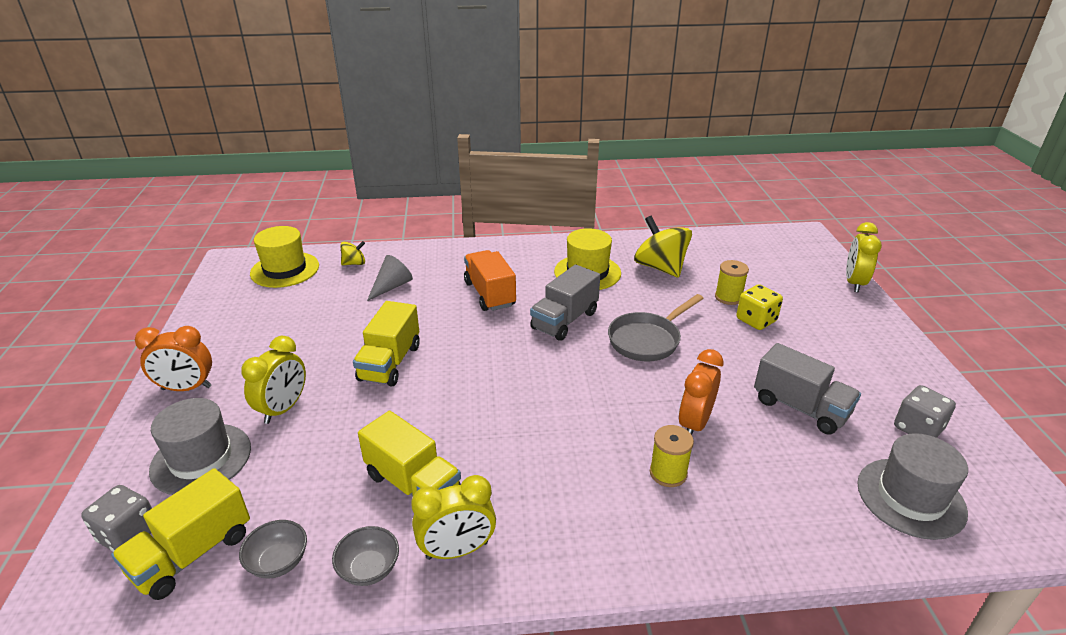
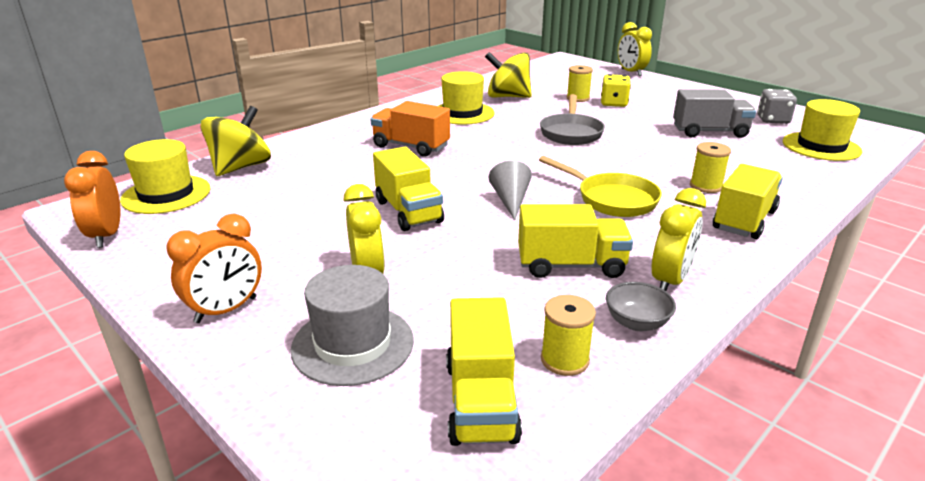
camera: 40 degrees left, 5 degrees down
grey dice [81,485,152,552] -> none
grey bowl [239,520,307,579] -> yellow spool [541,295,596,376]
yellow spinning top [340,241,365,265] -> yellow spinning top [201,106,271,176], size x2.02
grey cone [367,255,413,301] -> grey cone moved to [489,161,532,220]
grey truck [530,264,600,341] -> none
orange clock [679,349,724,435] -> orange clock moved to [64,151,121,248]
grey hat [857,433,968,540] -> yellow hat [783,99,862,161]
none -> yellow pan [539,156,662,217]
none -> yellow truck [713,164,783,239]

